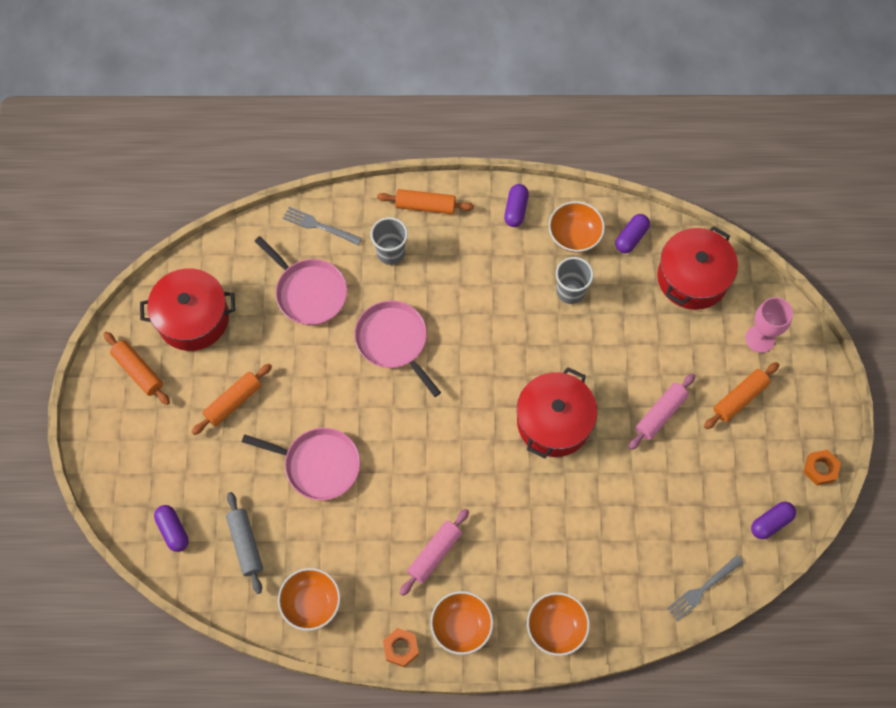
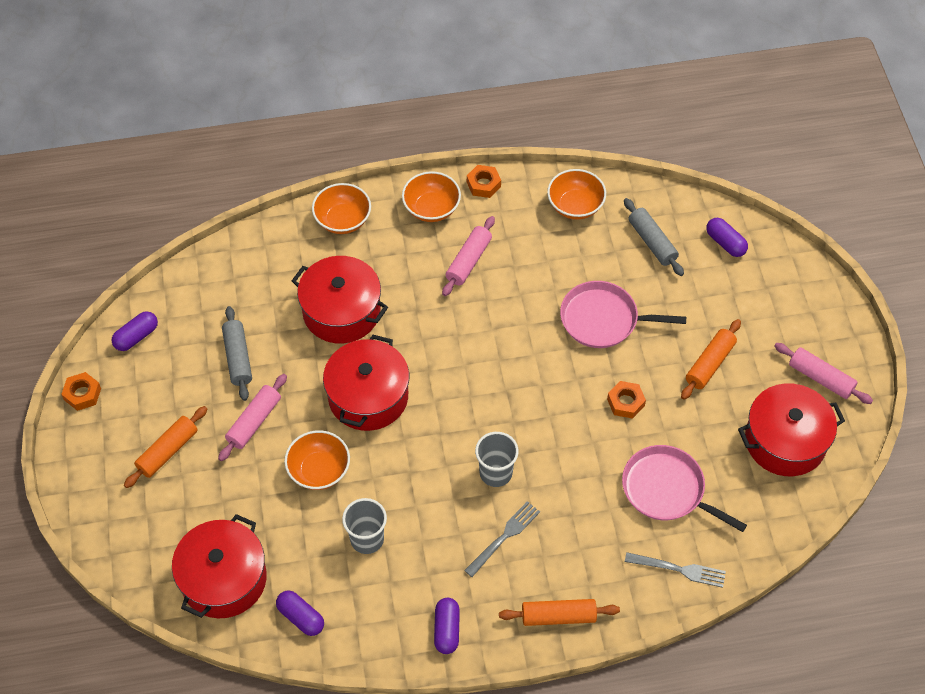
camera: 170 degrees right, 10 degrees down
orange rolling pin [104,332,170,405] -> pink rolling pin [774,343,873,404]
pink pan [354,301,441,397] -> none
grey cup [370,217,408,265] -> grey cup moved to [475,432,519,487]
orange bowl [549,201,605,253] -> orange bowl moved to [284,430,350,490]
purple capsule [615,214,650,253] -> purple capsule turned 75 degrees counterclockwise [276,590,324,636]
grey fork [667,555,744,621] -> grey fork moved to [464,501,540,577]
pink goblet [745,297,793,353] -> none
none -> grey rolling pin [222,306,252,401]
none -> red pot [292,256,388,344]
none -> orange nut [607,381,646,419]

